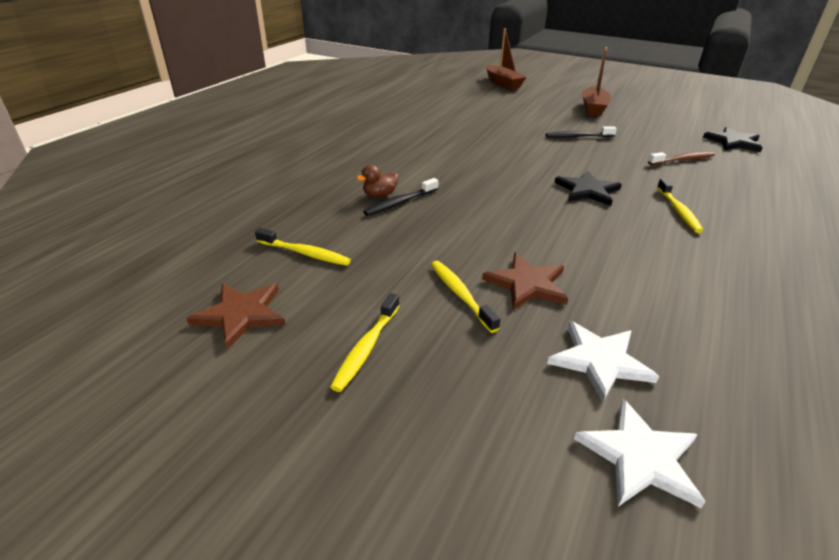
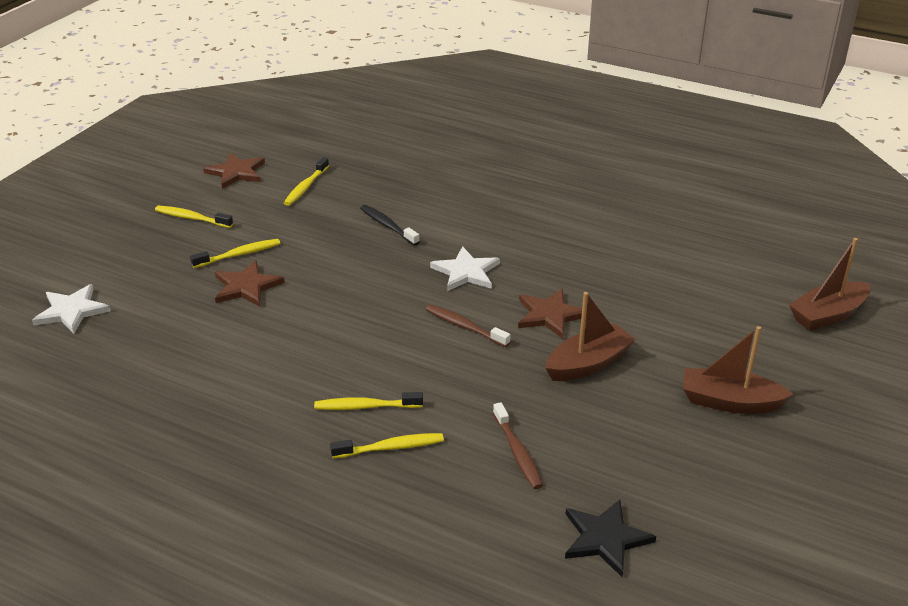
camera: 90 degrees right, 0 degrees up
brown duck [357,165,398,197] -> none
black toothbrush [546,126,617,138] -> brown boat [546,292,636,381]
white star [547,321,659,402] -> white star moved to [430,246,500,291]
black star [554,170,622,206] -> none
none -> yellow toothbrush [330,433,444,458]
none -> brown toothbrush [426,305,510,347]
none -> brown star [518,288,582,339]

